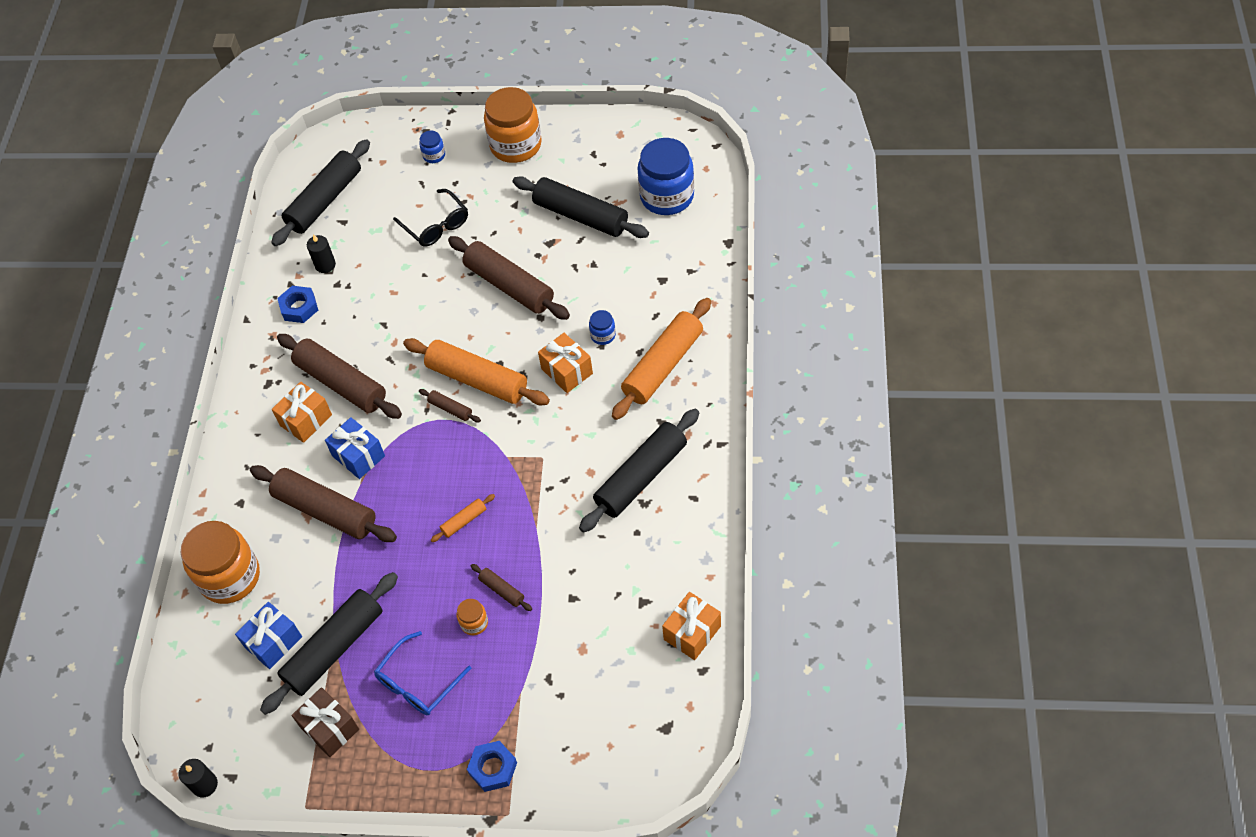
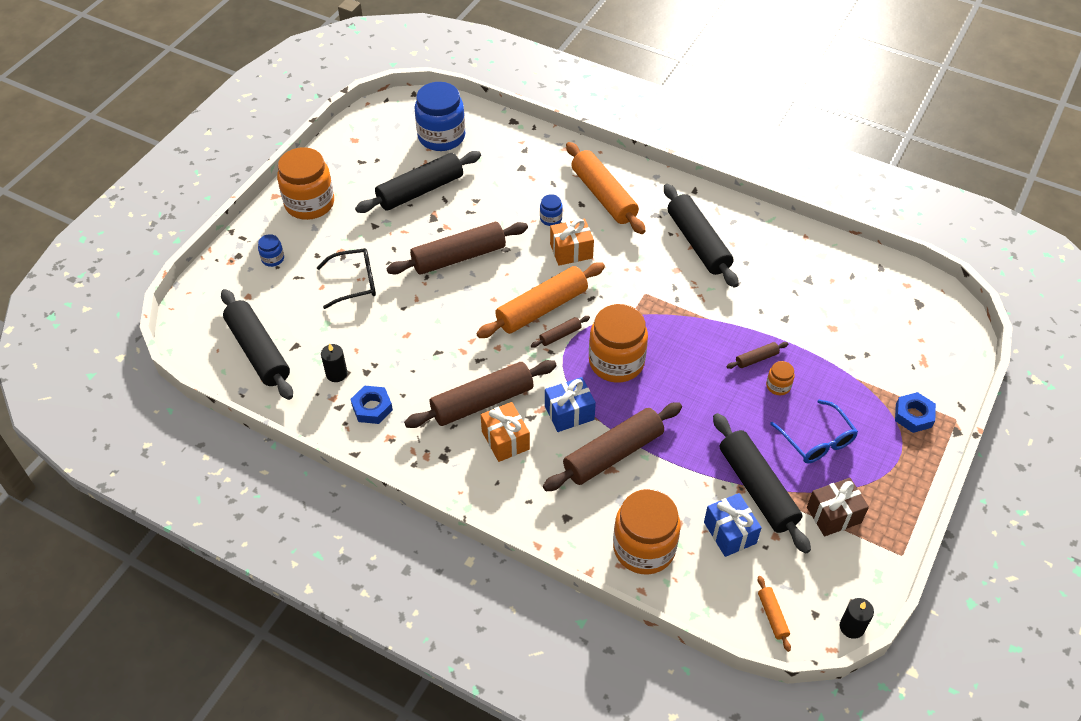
camera: 70 degrees left, 5 degrees down
orange rolling pin [431,494,495,542] -> orange rolling pin moved to [758,576,791,652]
orange gift [662,592,721,660] -> none
none -> orange jar [589,304,648,383]

